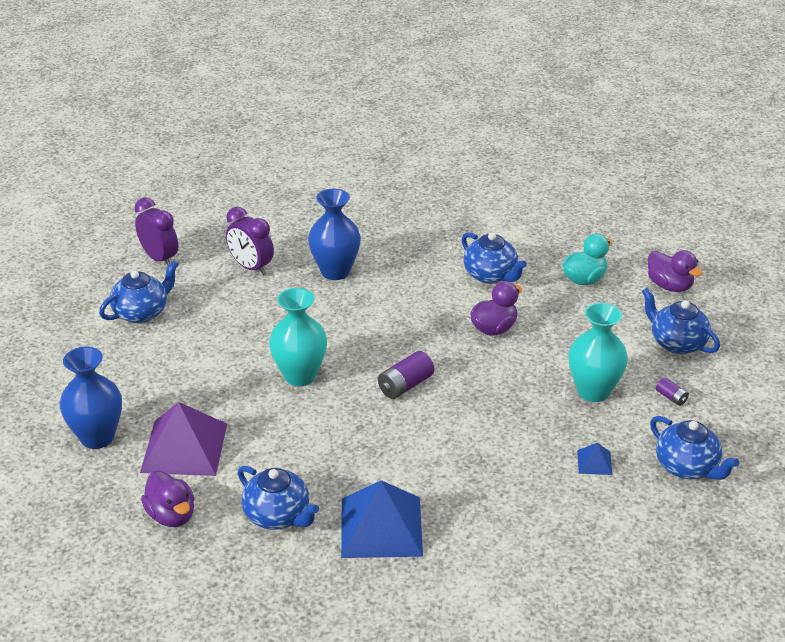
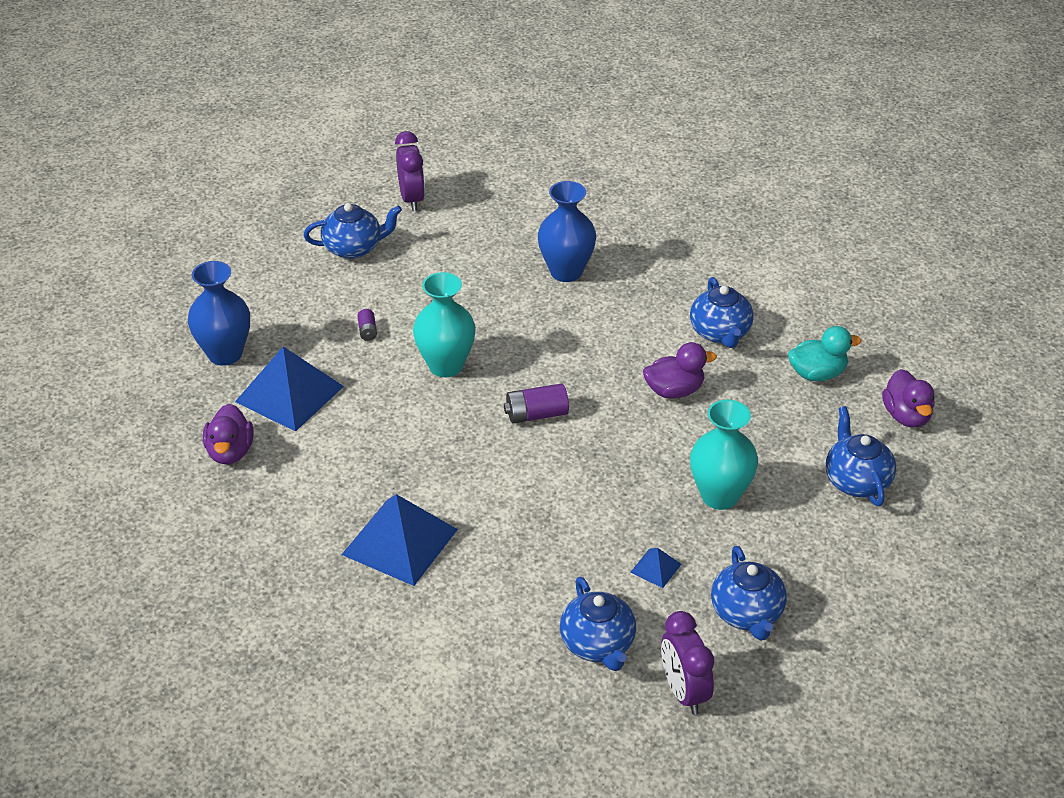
camera: 30 degrees right, 5 degrees up
purple pyramid [140,402,227,476] -> blue pyramid [235,347,344,432]
purple clock [226,207,274,276] -> purple clock moved to [661,611,714,715]
blue teapot [238,466,319,530] -> blue teapot moved to [560,577,636,671]
purple battery [656,377,689,406] -> purple battery moved to [357,309,377,341]

